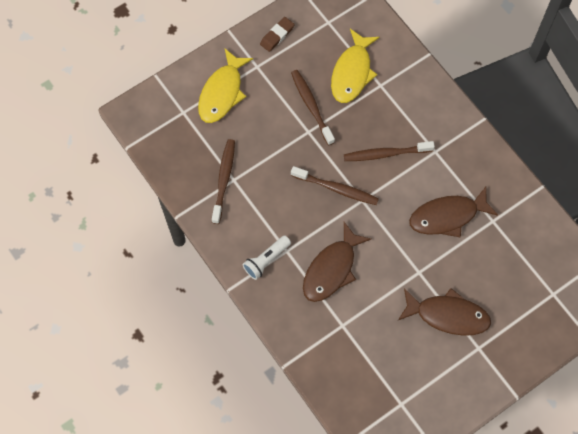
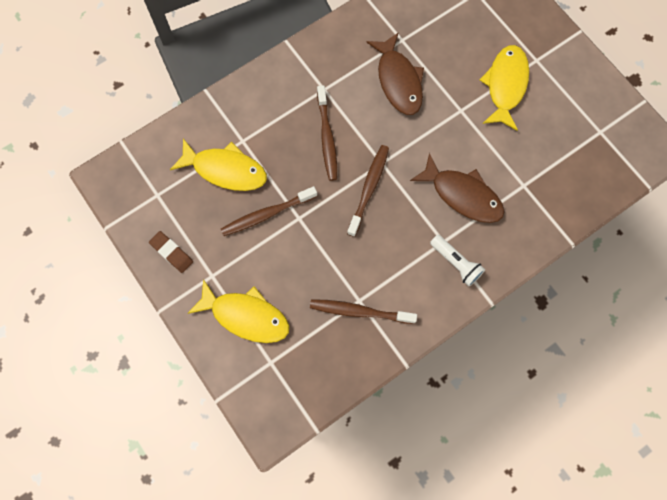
camera: 90 degrees left, 5 degrees up
brown fish [398,288,491,336] -> yellow fish [480,45,529,131]

